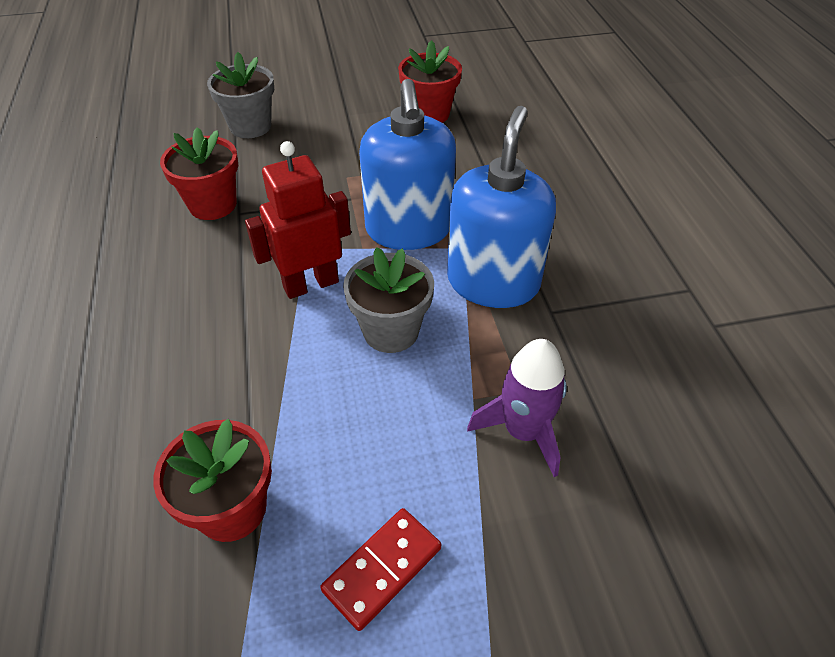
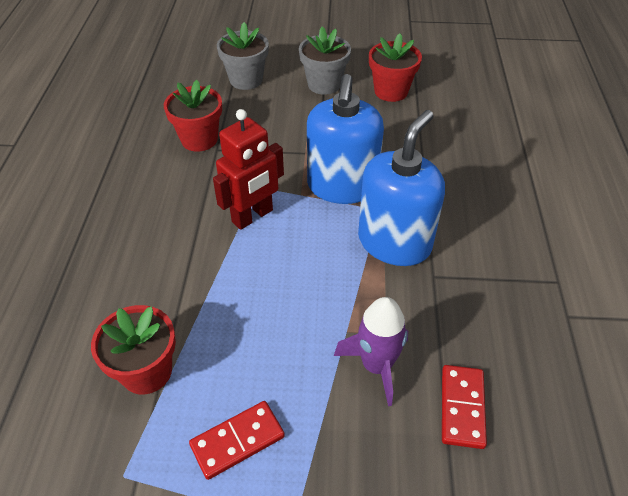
camera: 15 degrees right, 0 degrees up
red robot [245,141,351,299] -> red robot turned 150 degrees clockwise [213,109,284,230]
grey flower pot [343,247,434,353] -> grey flower pot moved to [299,27,351,95]
none -> red domino [442,365,487,449]

